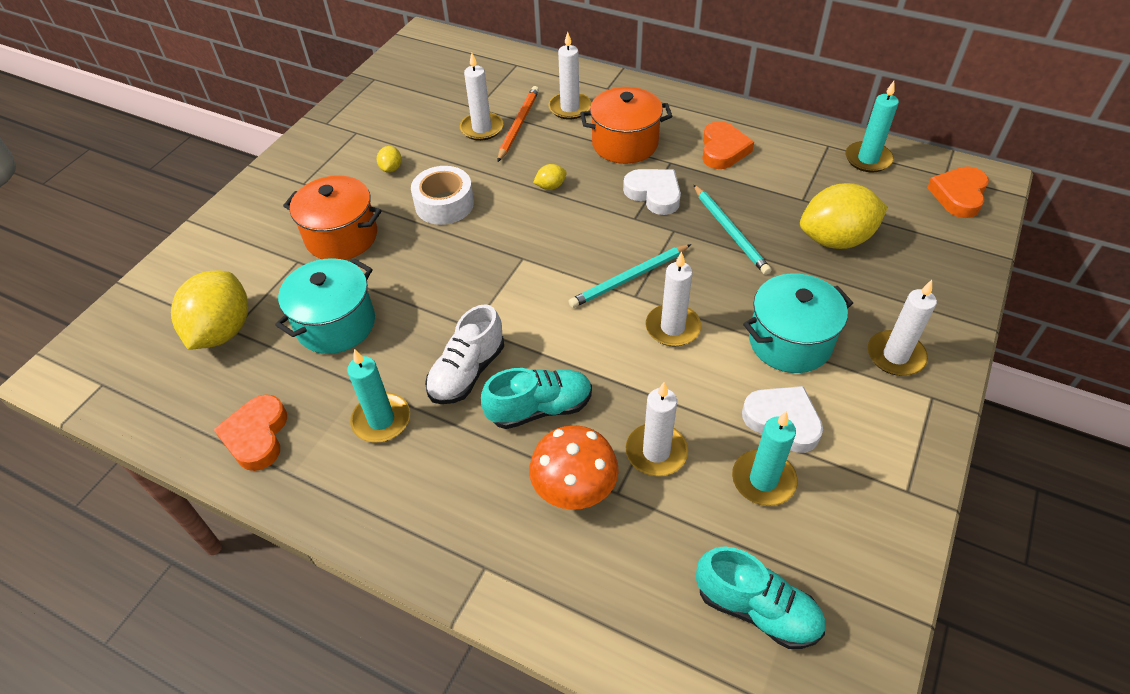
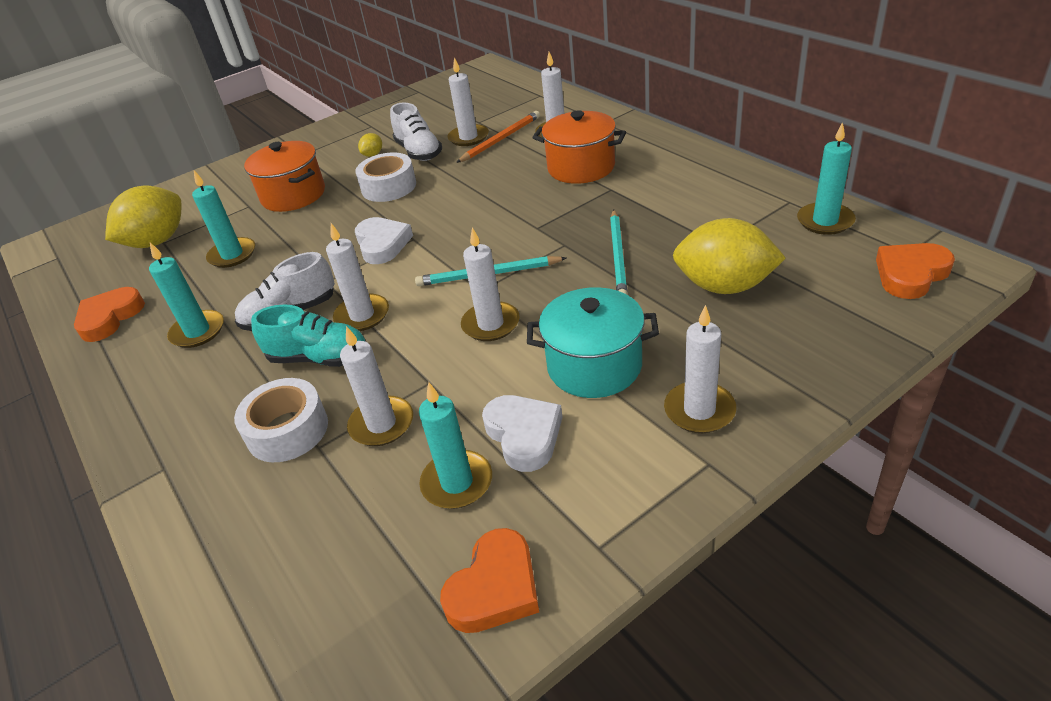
camera: 30 degrees right, 10 degrees down
turquoise pot [275,258,375,354] -> turquoise candle [192,171,255,268]
orange mushroom [529,425,619,510] -> white tape [234,378,328,462]
yellow lemon [533,164,567,190] -> none
white heart [623,169,681,215] -> white heart moved to [355,217,413,264]
turquoise shoe [696,546,825,649] -> none
orange heart [702,121,754,169] -> orange heart moved to [440,528,539,633]
none -> white candle [326,223,389,331]
none -> white shoe [390,102,442,161]

